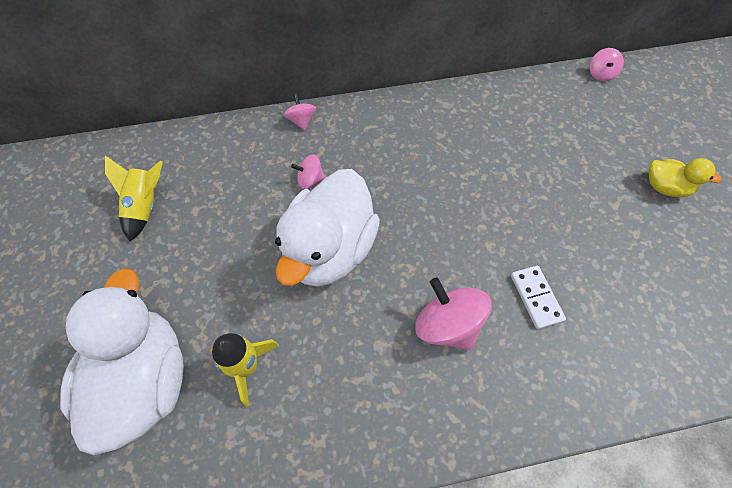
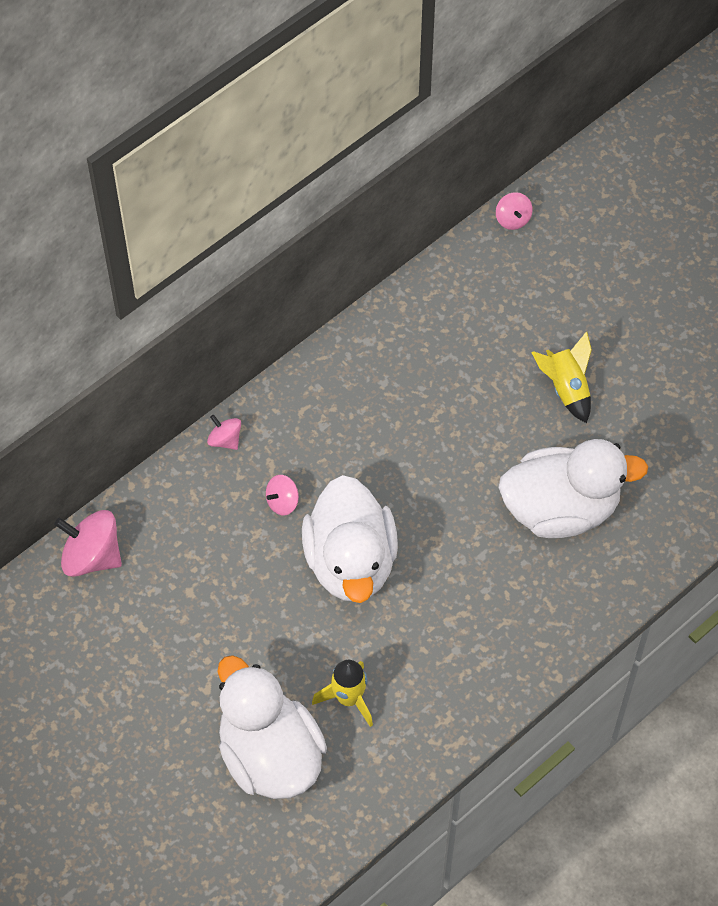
camera: 30 degrees left, 0 degrees up
yellow rocket [105,156,163,241] -> yellow rocket moved to [531,331,592,423]
pink spinning top [415,278,491,350] -> pink spinning top moved to [54,510,122,577]
white domino [511,266,566,329] -> white duck [499,439,648,538]
yellow duck [649,158,722,197] -> none

